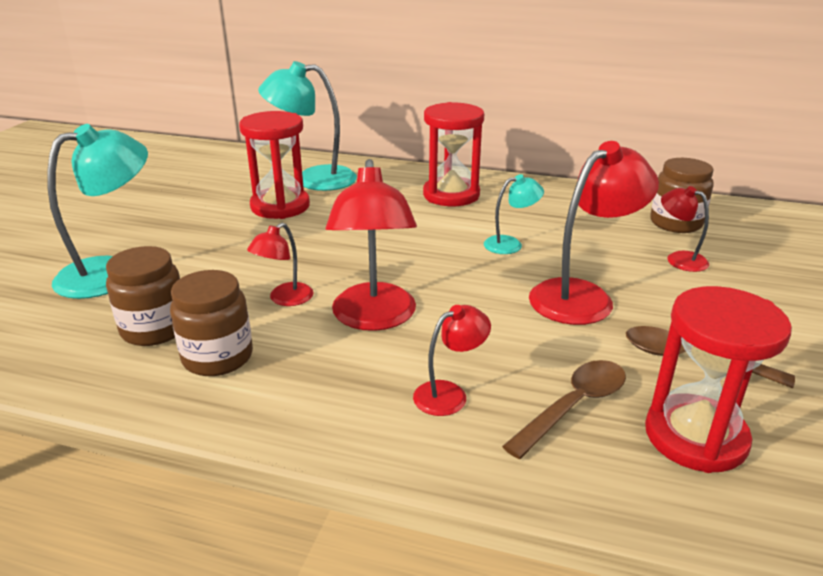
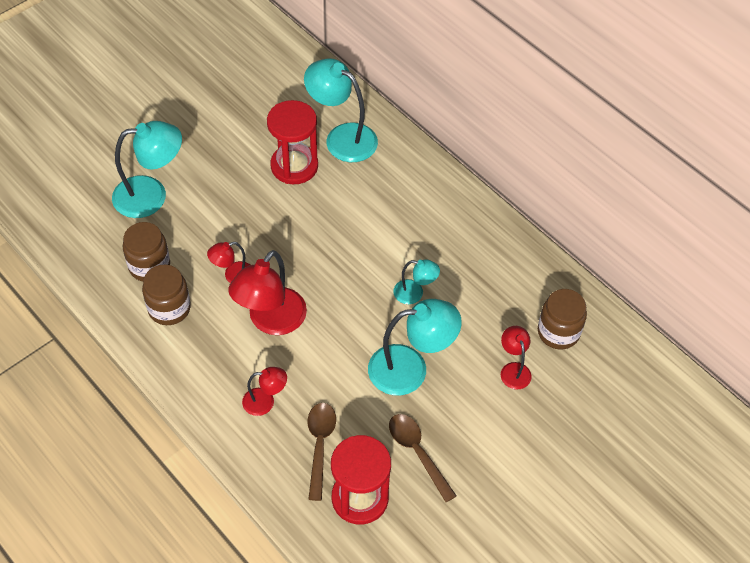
camera: 30 degrees right, 25 degrees up
red hourglass [423,102,484,206] -> none
brown spoon [502,360,626,459] -> brown spoon turned 75 degrees counterclockwise [308,403,336,501]
red lamp [529,141,659,325] -> turquoise lamp [368,299,462,396]

